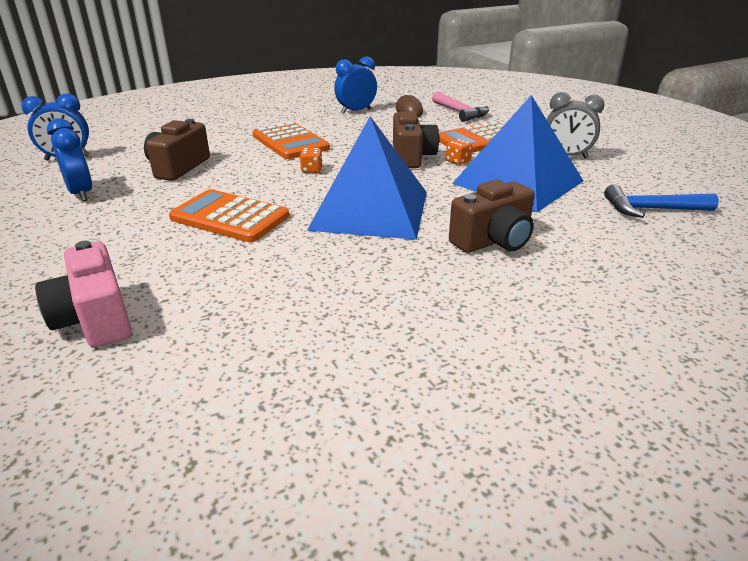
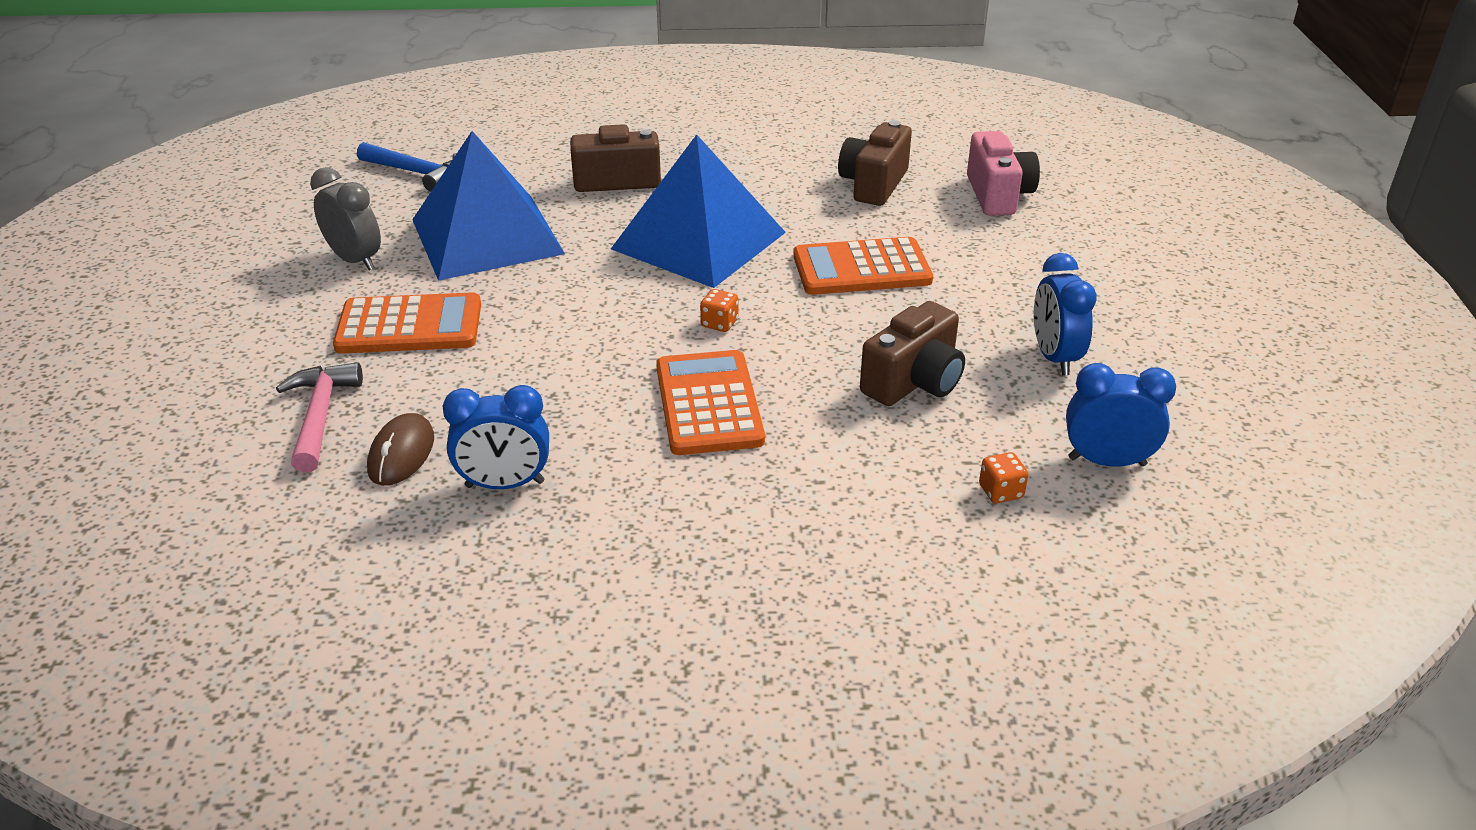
camera: 155 degrees left, 5 degrees up
orange calculator [169,189,289,242] -> orange calculator turned 120 degrees clockwise [793,237,933,295]
brown camera [393,111,439,168] -> brown camera moved to [838,120,912,206]
orange dice [446,139,472,165] -> orange dice moved to [979,452,1028,504]

